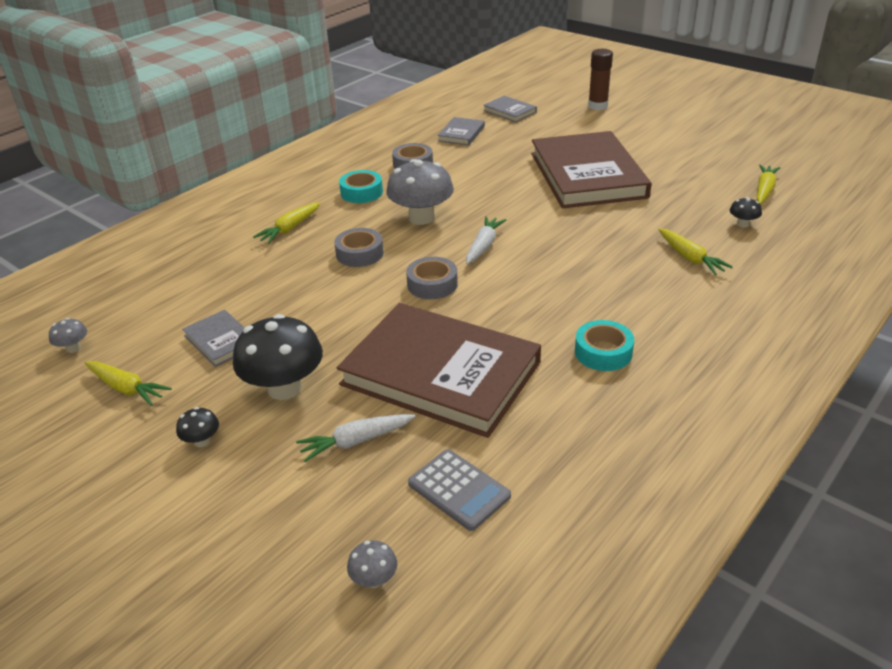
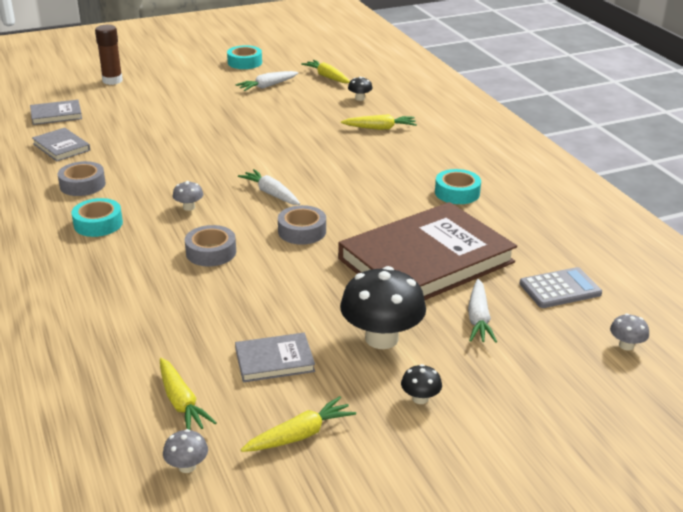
camera: 65 degrees left, 5 degrees down
yellow carrot [253,202,320,244] -> yellow carrot moved to [160,358,217,430]
grey mushroom [386,159,454,225] -> grey mushroom [172,181,203,211], size x0.45
brown book [531,131,651,208] -> none
none -> turquoise tape [227,45,262,69]
none -> white carrot [236,71,298,91]

